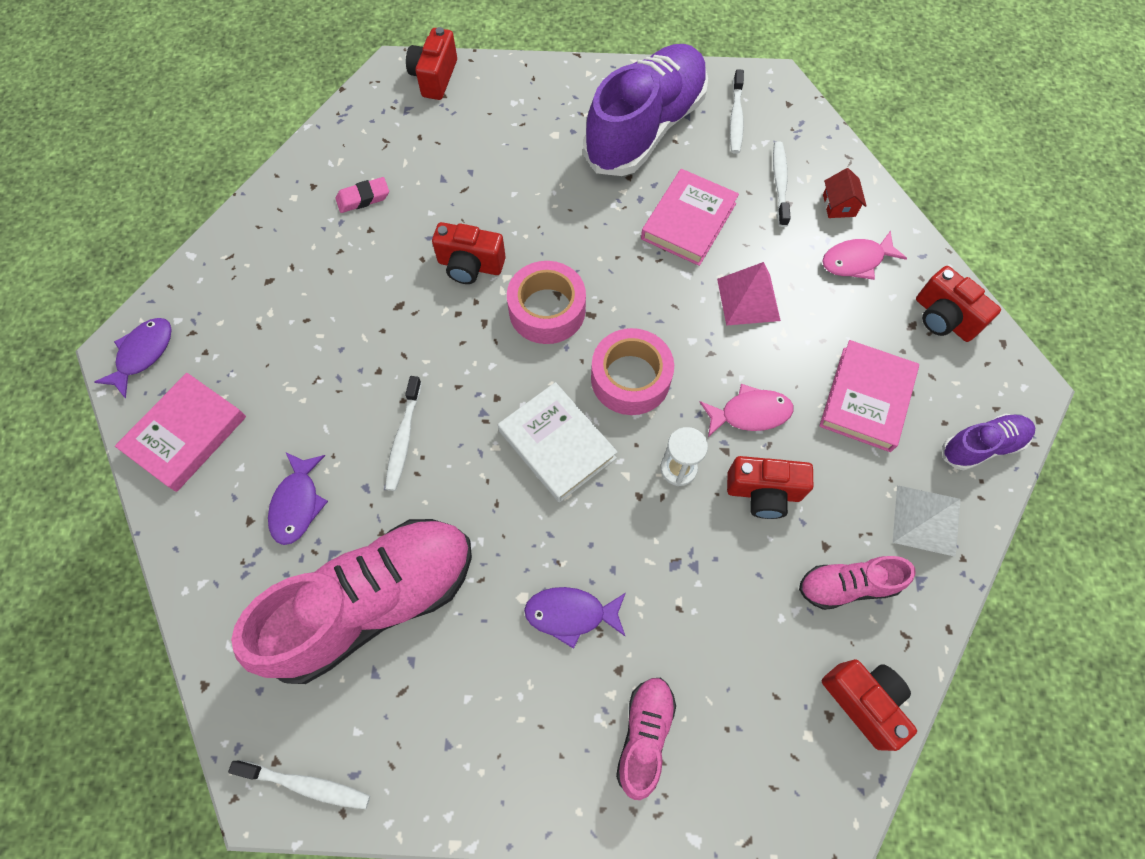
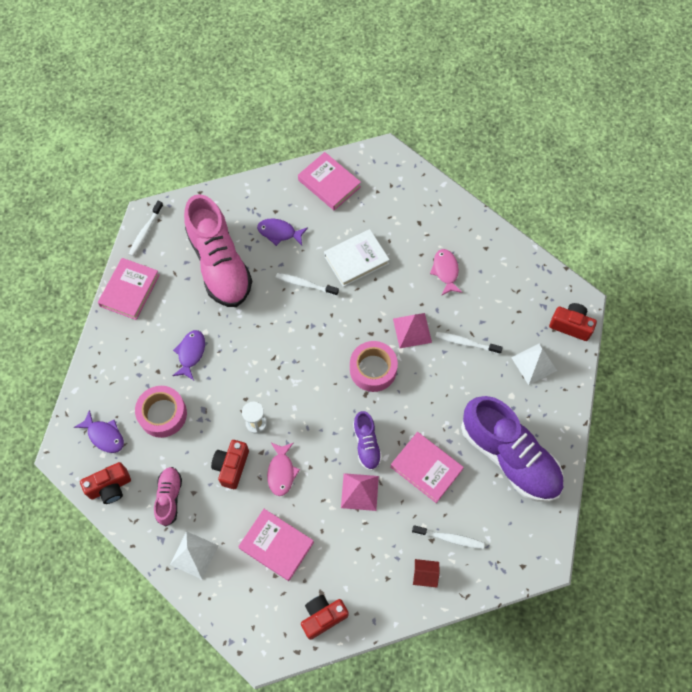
camera: 100 degrees right, 0 degrees up
purple fish [94,318,172,398] -> purple fish moved to [74,410,124,453]
pink eraser [335,177,389,213] -> none
red camera [432,222,506,284] -> pink pyramid [393,313,432,348]
white book [498,382,618,502] -> white book moved to [324,229,390,287]
pink tape [591,328,674,415] -> pink tape moved to [135,386,187,438]
pink shoe [616,678,676,800] -> none
white toothbrush [730,69,744,154] -> white toothbrush moved to [435,332,503,354]
pink fish [822,230,907,280] -> pink fish moved to [430,249,463,296]
purple shoe [942,414,1035,471] -> purple shoe moved to [353,411,382,471]
none -> pink book [98,258,160,320]
none -> white pyramid [511,343,557,385]

